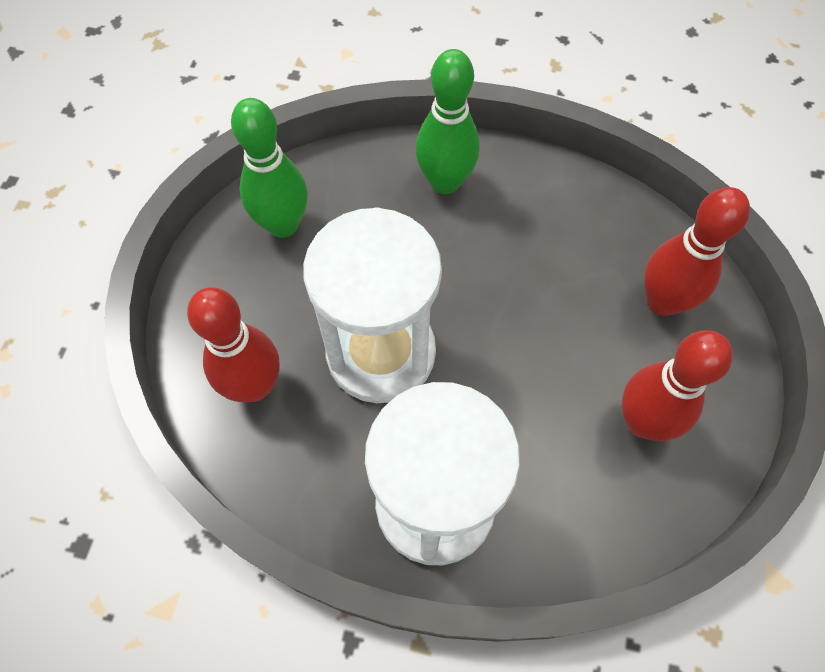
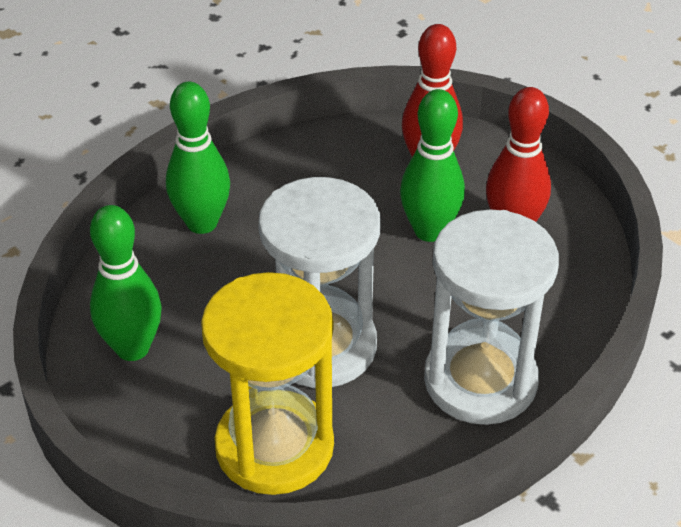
camera: 55 degrees left, 20 degrees down
red bowling pin [187,287,279,403] -> yellow hourglass [201,272,334,495]
none -> green bowling pin [400,89,465,242]

